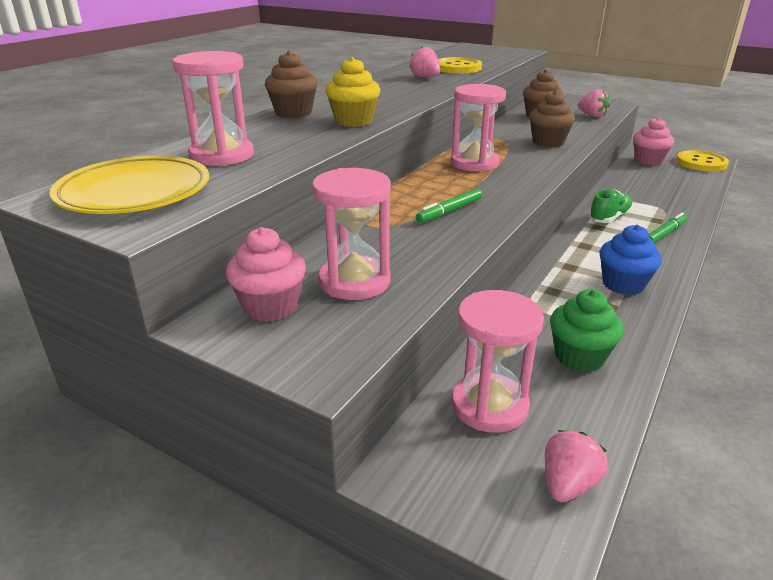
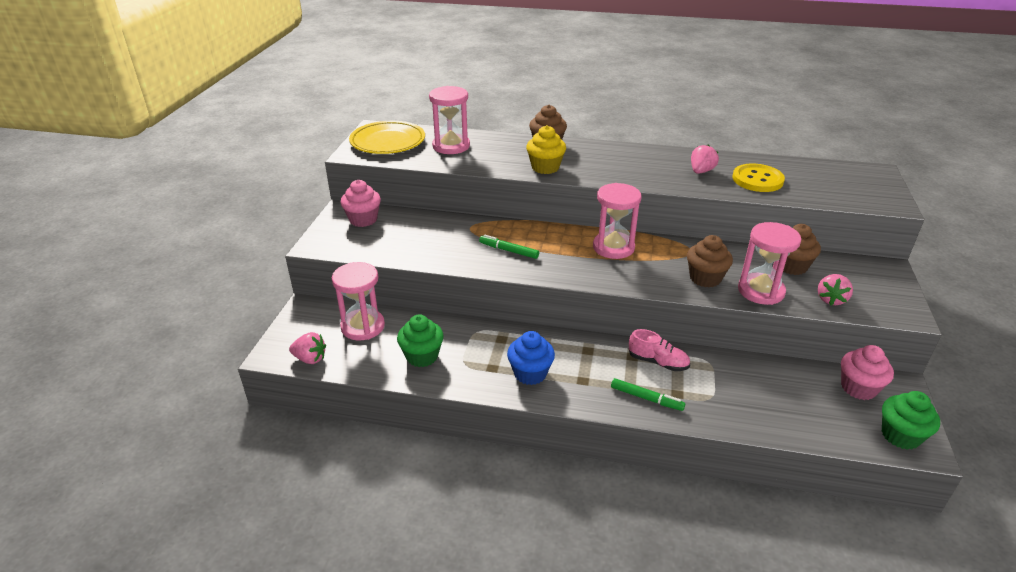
camera: 70 degrees right, 5 degrees up
pink hourglass [312,168,391,300] -> pink hourglass moved to [738,222,802,305]
green shoe [588,189,633,223] -> pink shoe [629,329,690,371]
yellow button [676,150,729,172] -> green cupcake [882,391,940,450]

